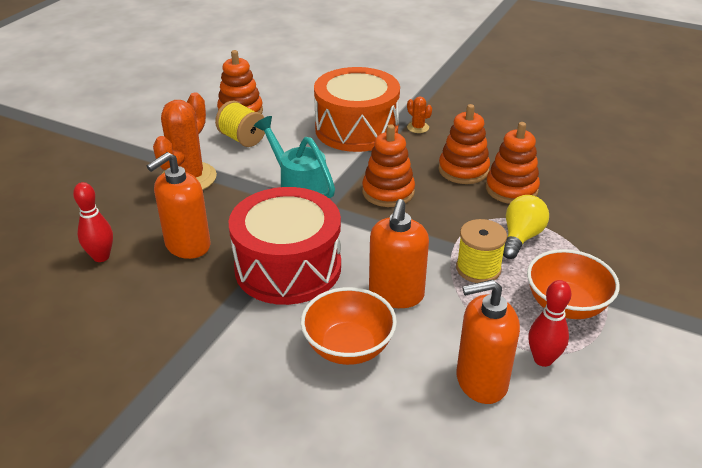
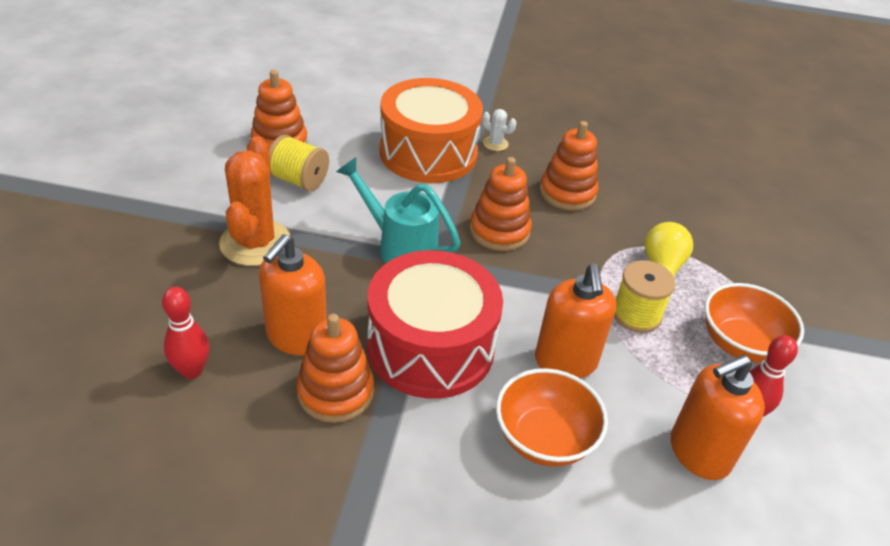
camera: 20 degrees left, 5 degrees up
orange cactus [407,97,432,133] -> white cactus [482,109,516,151]
orange stacking toy [486,122,540,204] -> orange stacking toy moved to [296,313,374,423]

